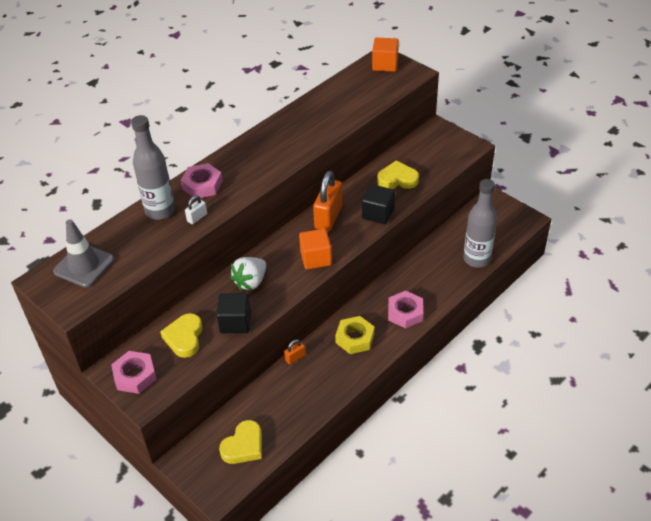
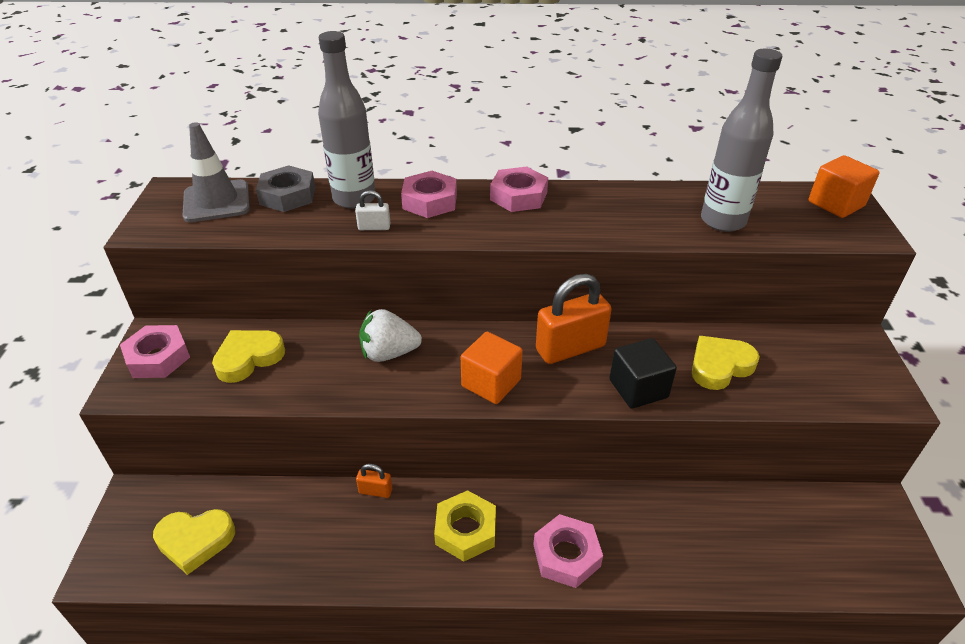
camera: 45 degrees right, 5 degrees down
black cube [217,293,251,333] -> none
yellow heart [377,160,419,189] -> yellow heart turned 75 degrees counterclockwise [692,336,760,390]
grey bottle [463,179,497,268] -> grey bottle moved to [701,49,782,232]
none -> grey nut [256,165,315,212]
none -> pink nut [490,167,548,212]

